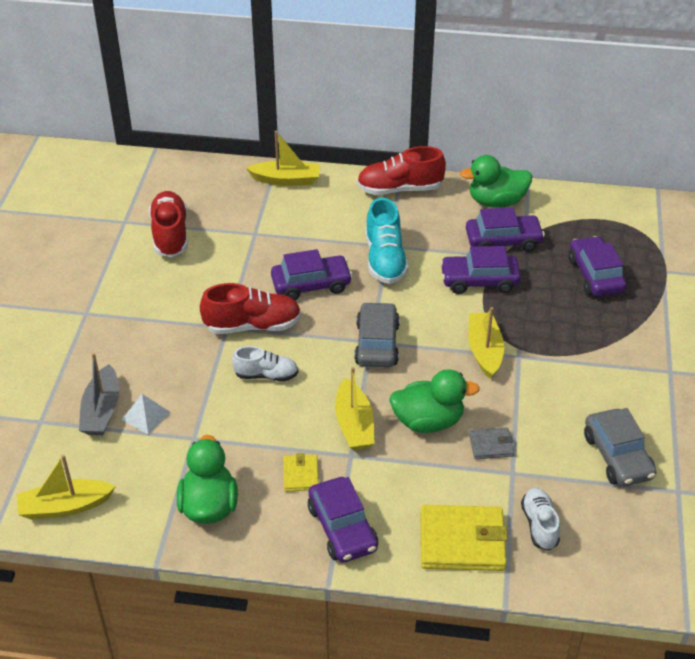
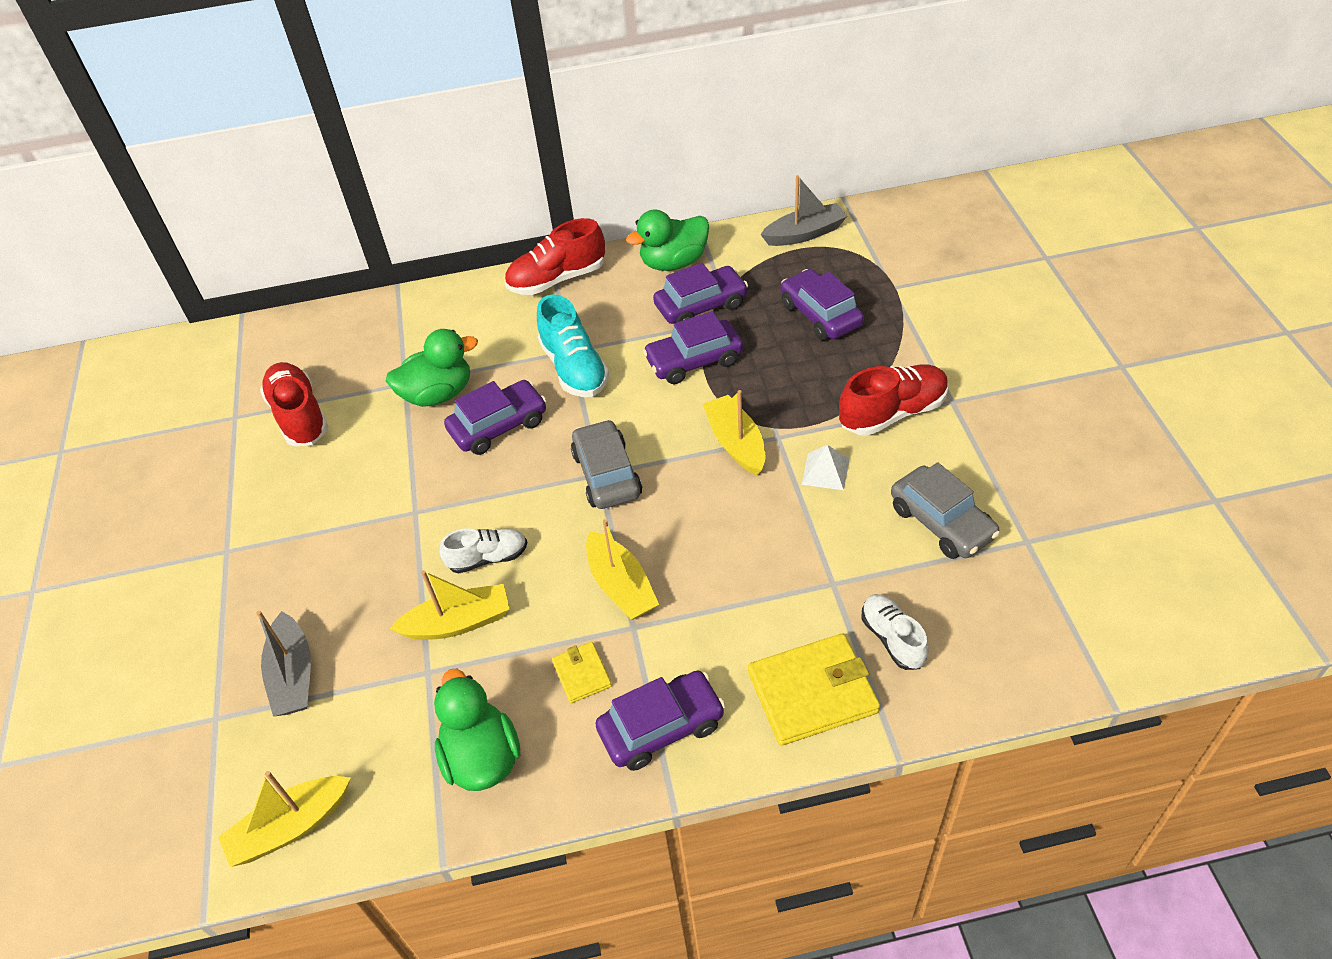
camera: 15 degrees left, 5 degrees up
white pyramid [122,394,171,434] -> white pyramid moved to [801,445,849,490]
red shoe [200,283,301,334] -> red shoe moved to [839,365,949,436]
yellow boat [246,131,320,186] -> yellow boat moved to [390,570,509,640]
purple car [308,477,378,562] -> purple car turned 75 degrees counterclockwise [595,671,725,771]
green duck [389,369,480,433] -> green duck moved to [386,329,478,407]
grey wallet [469,427,514,459] -> none
none -> grey boat [760,175,847,246]

